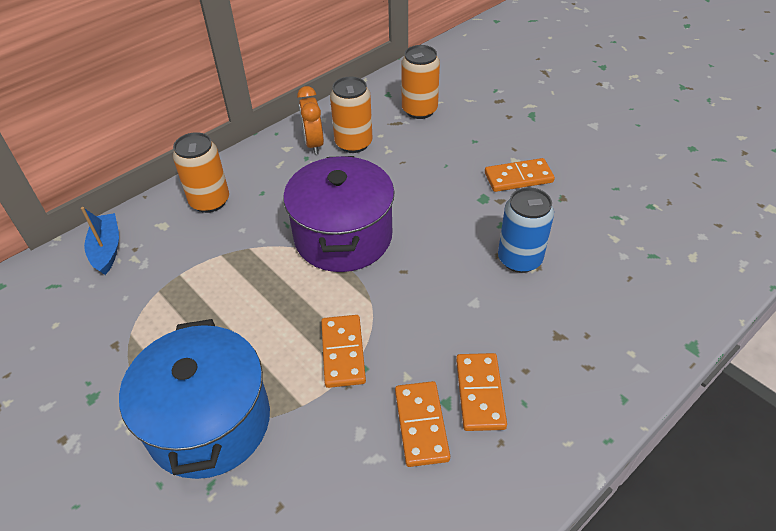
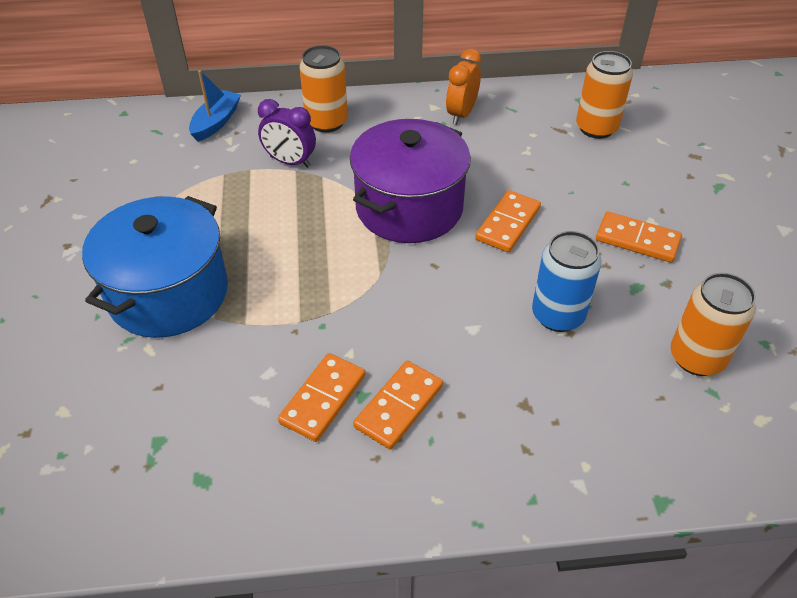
camera: 35 degrees right, 0 degrees up
orange domino [321,315,366,388] -> orange domino moved to [475,190,541,252]
orange can [330,77,373,153] -> orange can moved to [671,273,756,376]
none -> purple clock [258,99,316,168]

